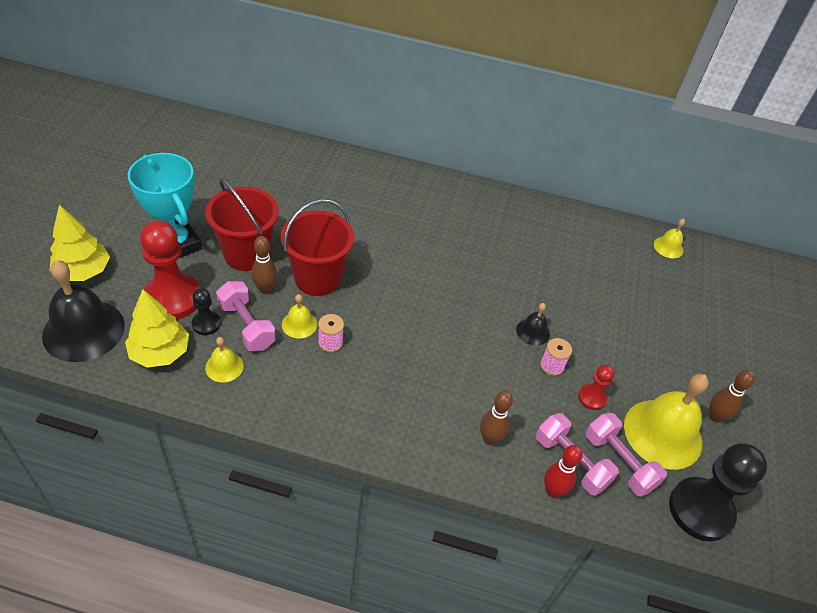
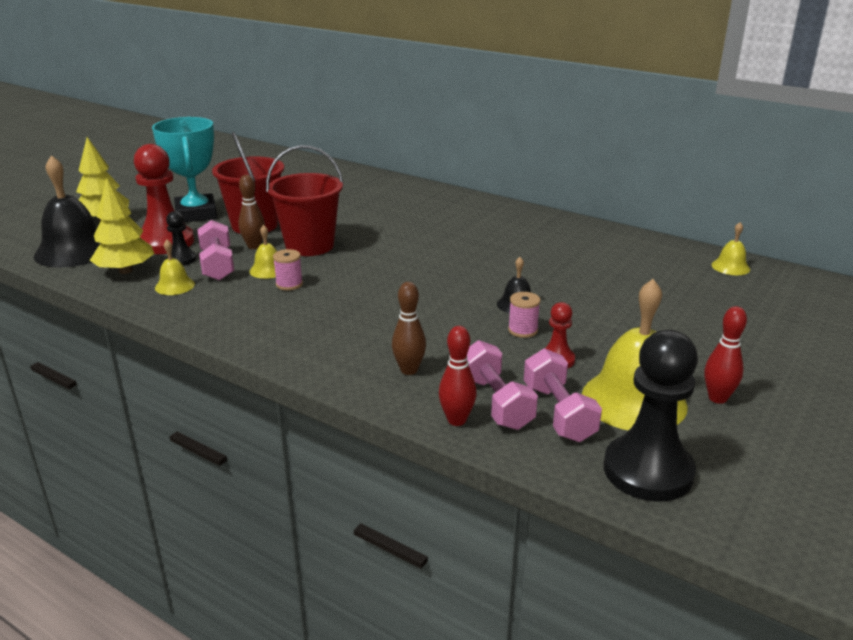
camera: 25 degrees right, 20 degrees down
brown bowling pin [709,370,755,423] -> red bowling pin [704,306,747,404]

